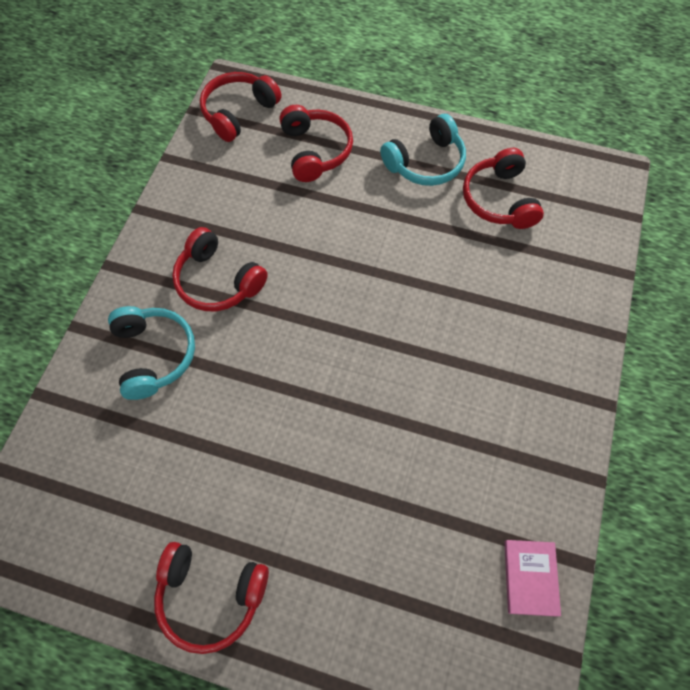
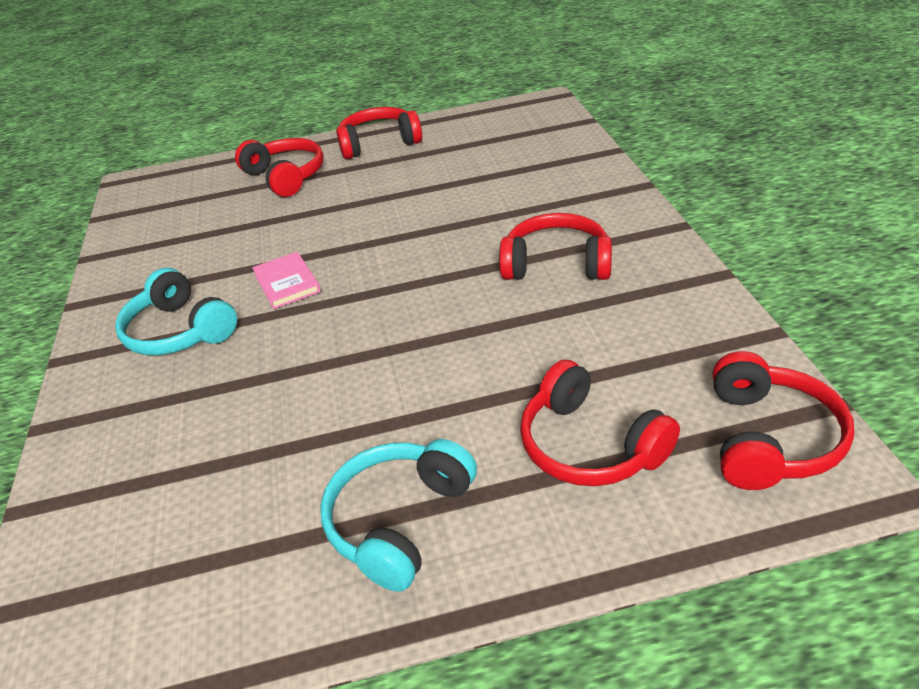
camera: 155 degrees right, 25 degrees down
turquoise headphones [108,306,195,400] -> turquoise headphones moved to [115,268,237,355]
red headphones [463,148,544,229] -> red headphones moved to [235,138,324,197]
pink book [504,540,561,617] -> pink book moved to [252,252,321,309]

